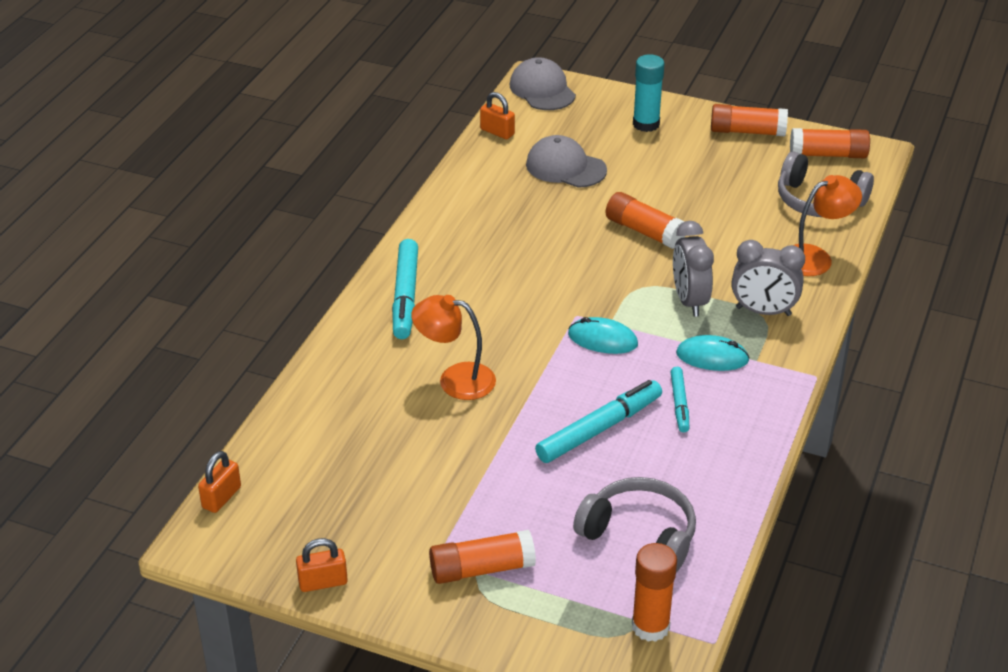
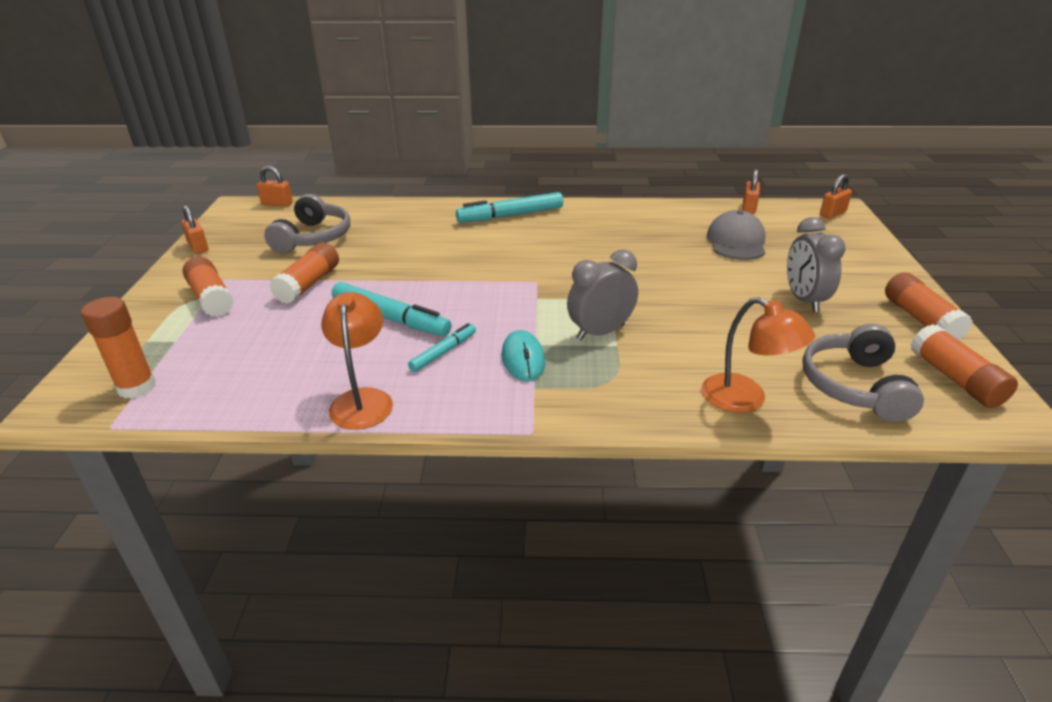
camera: 70 degrees right, 5 degrees down
orange lamp [411,295,496,400] -> orange lamp moved to [321,292,393,430]
grey cap [510,57,576,110] -> orange padlock [820,174,852,219]
turquoise mouse [568,317,638,354] -> none
grey headphones [573,477,696,573] -> grey headphones moved to [264,194,350,253]
orange glue stick [606,192,685,249] -> orange glue stick moved to [269,242,339,304]
turquoise glue stick [633,54,665,132] -> none
turquoise marker [670,367,689,432] -> turquoise marker turned 150 degrees clockwise [408,323,476,372]
grey clock [732,240,805,316] -> grey clock moved to [787,217,846,312]

